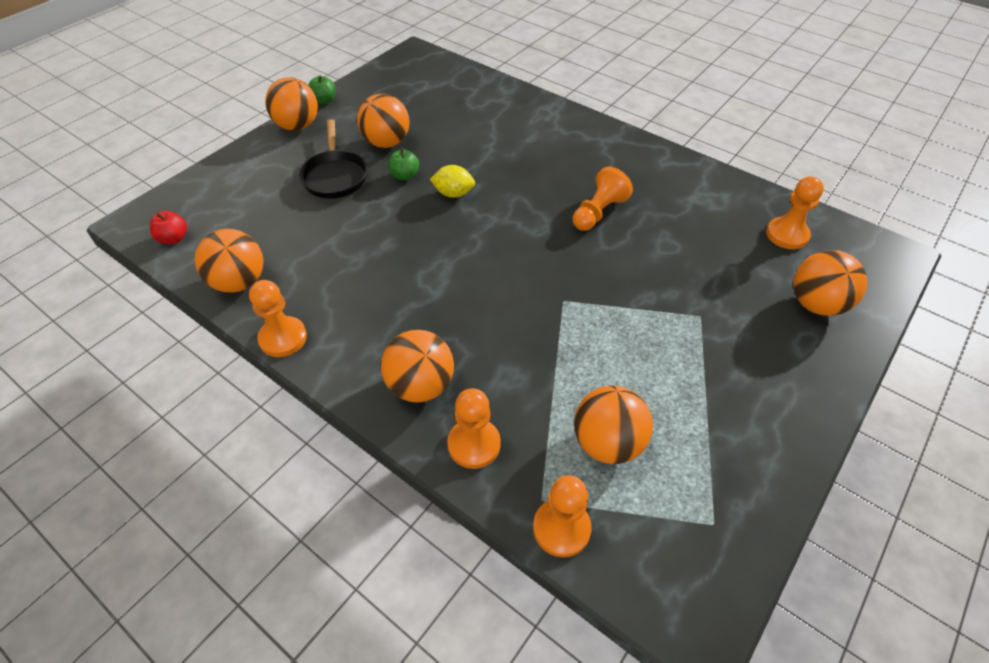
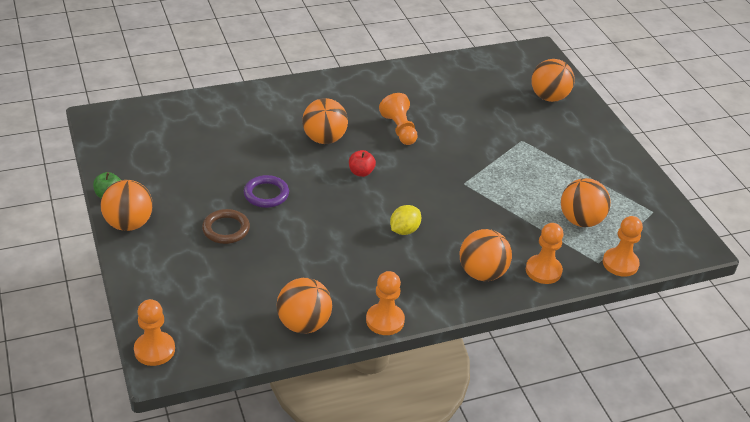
camera: 60 degrees left, 10 degrees down
red apple [150,211,187,244] -> red apple moved to [349,150,376,177]
black pan [299,120,368,198] -> brown ring [202,209,250,244]
orange ball [357,94,409,148] -> orange ball moved to [302,98,348,144]
green apple [388,148,419,180] -> purple ring [244,175,289,208]
yellow lemon [430,165,475,198] -> yellow lemon moved to [390,205,421,235]
orange pawn [766,176,824,249] -> orange pawn moved to [134,299,175,366]

